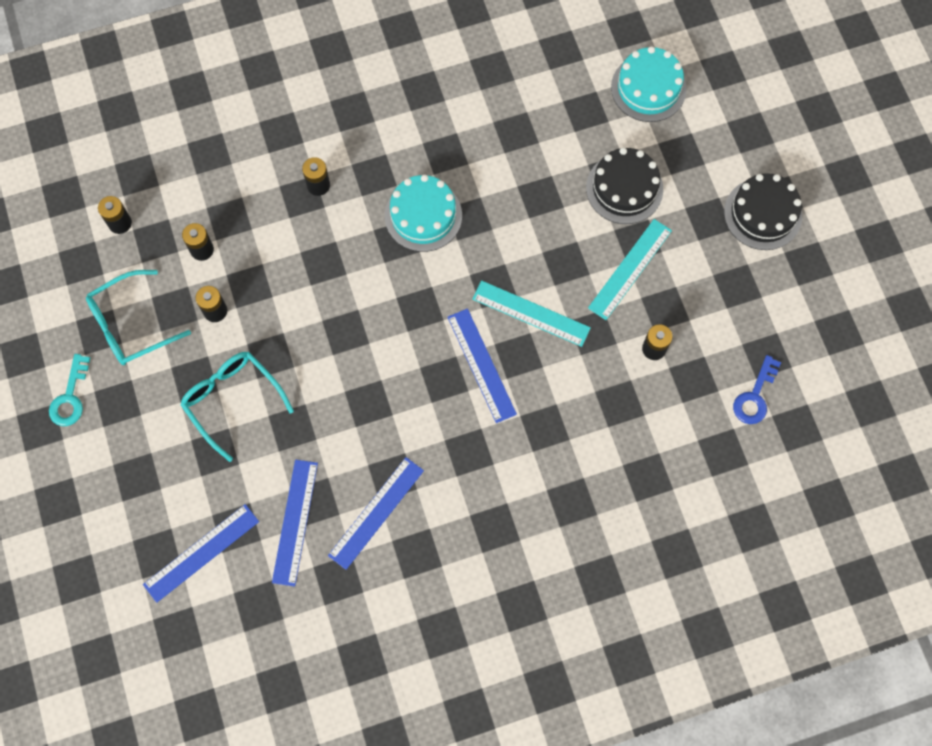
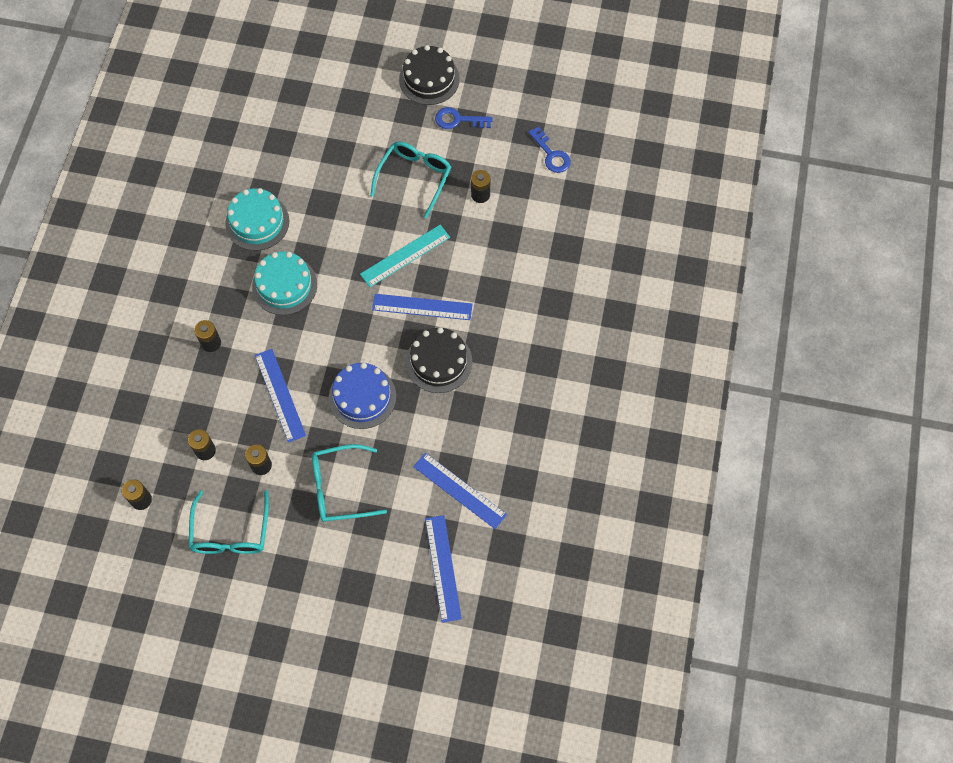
camera: 60 degrees left, 5 degrees down
turquoise key [49,354,90,426] -> none
blue ruler [328,457,424,570] -> blue ruler moved to [255,349,306,443]
black cake [586,147,663,224] -> black cake moved to [406,327,472,393]
turquoise ruler [588,219,672,320] -> turquoise glasses [370,141,451,219]
turquoise cake [611,46,686,122] -> turquoise cake moved to [225,188,289,251]
none -> blue cake [329,363,396,429]
none -> blue key [435,107,493,129]

